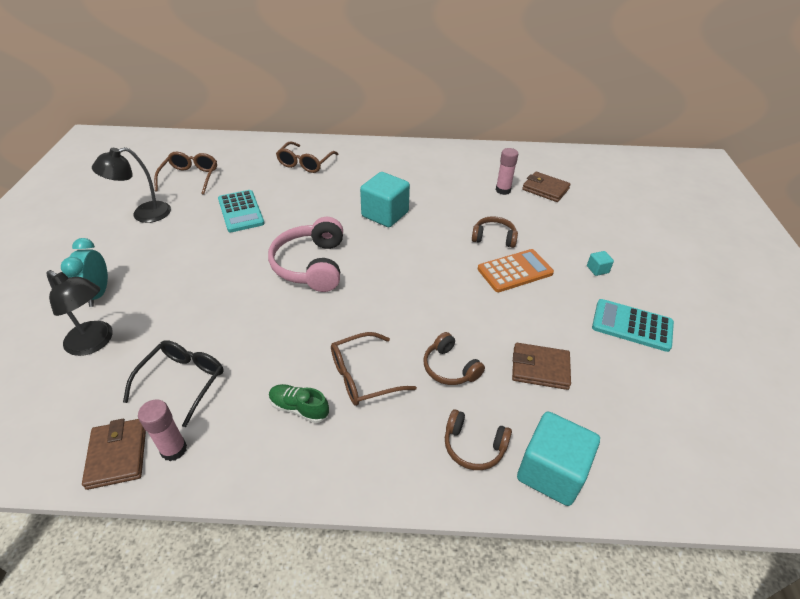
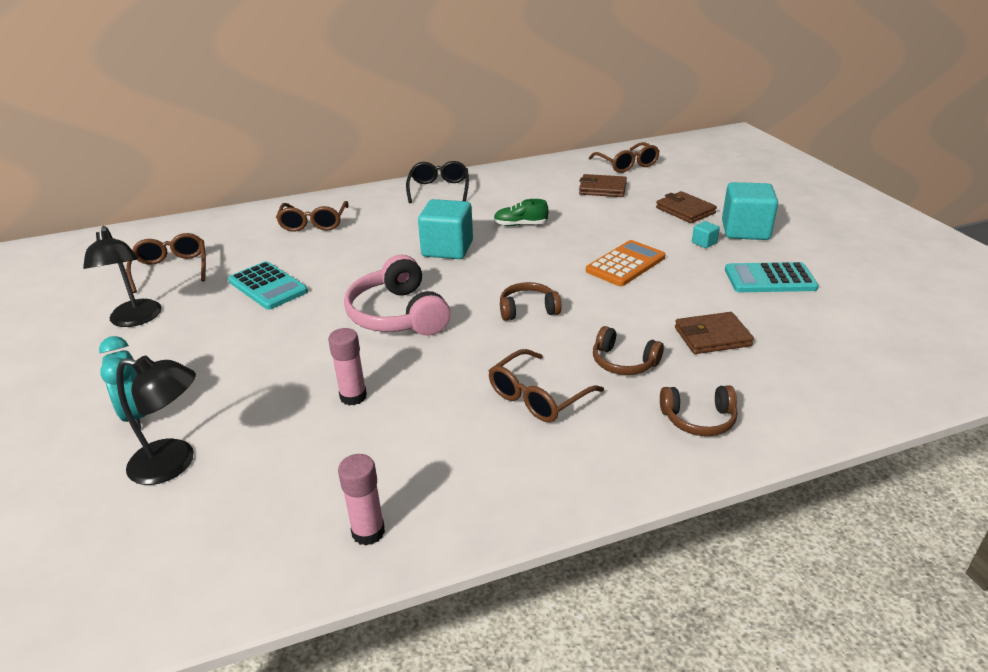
camera: 20 degrees left, 10 degrees down
brown wallet [82,419,146,490] -> brown wallet moved to [656,191,717,223]
black lamp [92,147,171,223] -> black lamp turned 60 degrees counterclockwise [83,226,162,327]
black glasses [123,340,224,427] -> black glasses moved to [406,161,469,203]
green shoe [269,384,329,423] -> green shoe moved to [494,199,549,226]
brown headphones [472,216,518,248] -> brown headphones moved to [500,282,562,321]
pink glue stick [496,148,518,195] -> pink glue stick moved to [328,328,367,406]
turquoise cube [517,412,600,506] -> turquoise cube moved to [722,182,778,240]
none -> brown glasses [589,142,660,173]

